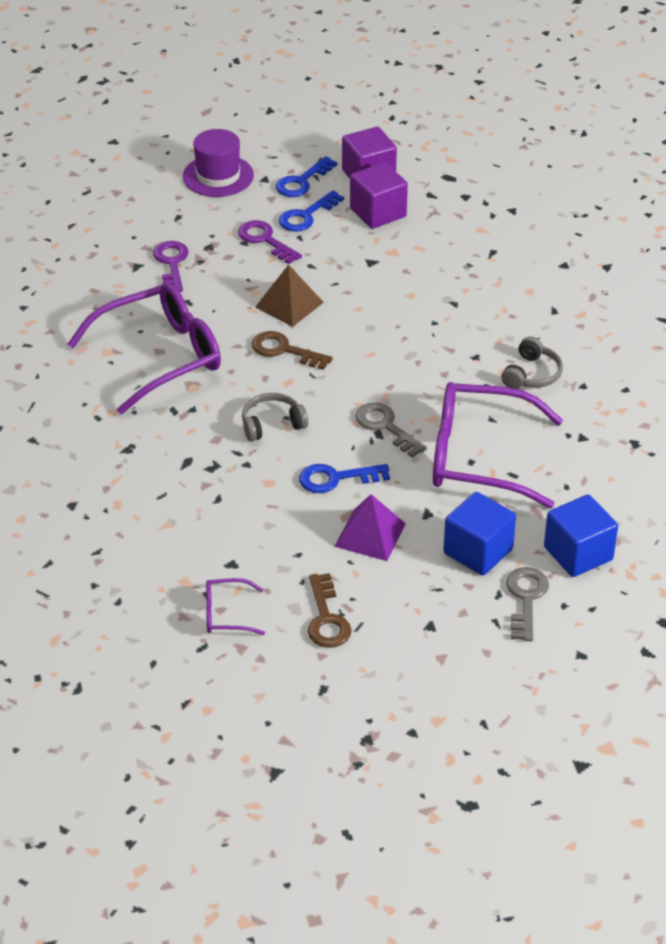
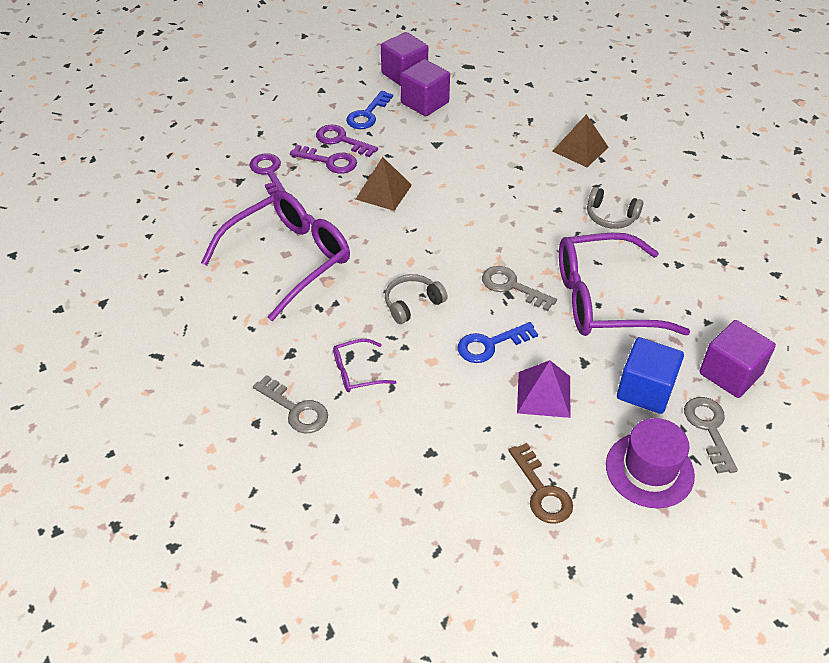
camera: 15 degrees left, 5 degrees up
purple hat [183,129,254,197] -> purple hat moved to [606,418,695,508]
purple glasses [206,578,265,635] -> purple glasses moved to [333,339,397,392]
brown key [251,331,333,370] -> none
blue key [276,156,338,197] -> none
grey headphones [501,337,563,389] -> grey headphones turned 105 degrees clockwise [587,187,643,229]
blue cube [544,495,618,577] -> purple cube [699,320,776,398]
none -> grey key [253,375,328,434]
none -> purple key [290,145,357,174]
none -> brown pyramid [552,114,609,167]

